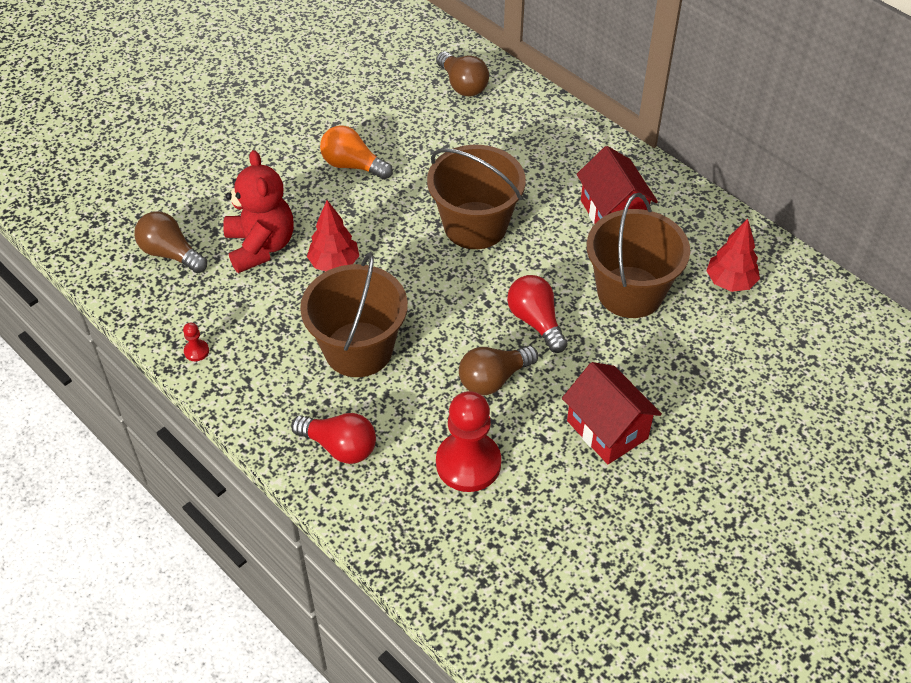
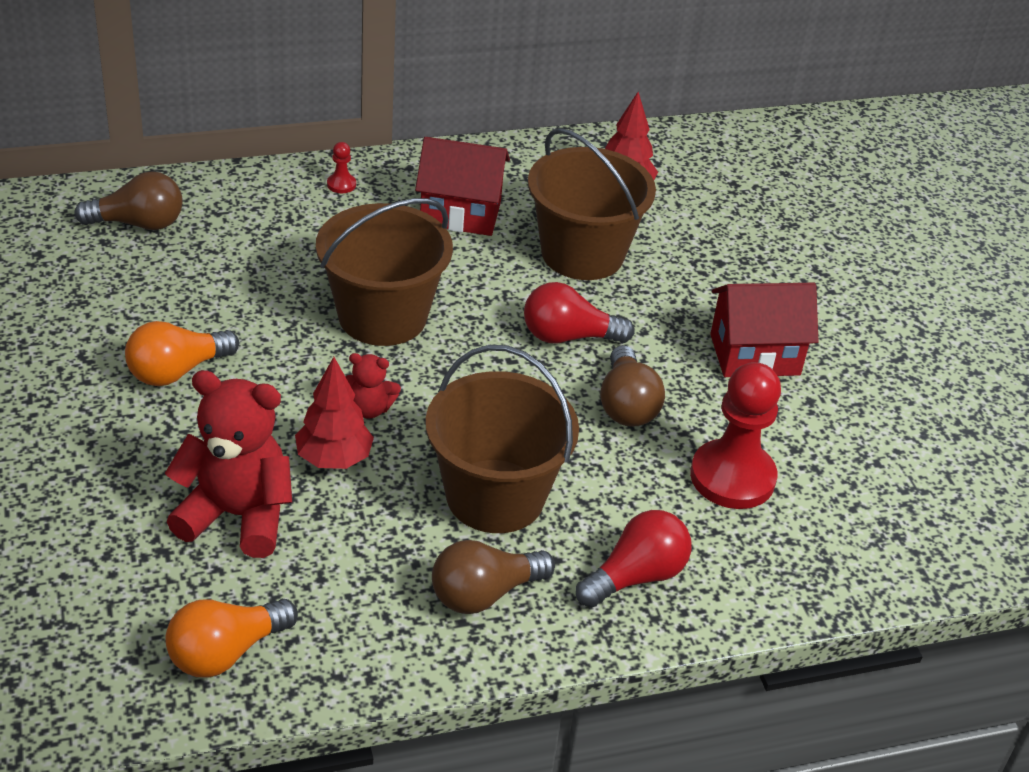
camera: 65 degrees left, 10 degrees down
brown light bulb [134,211,207,273] -> brown light bulb moved to [432,540,555,614]
red pawn [183,323,209,361] -> red pawn moved to [327,142,356,193]
none -> orange light bulb [165,599,298,678]
none -> red teddy bear [346,353,401,419]

